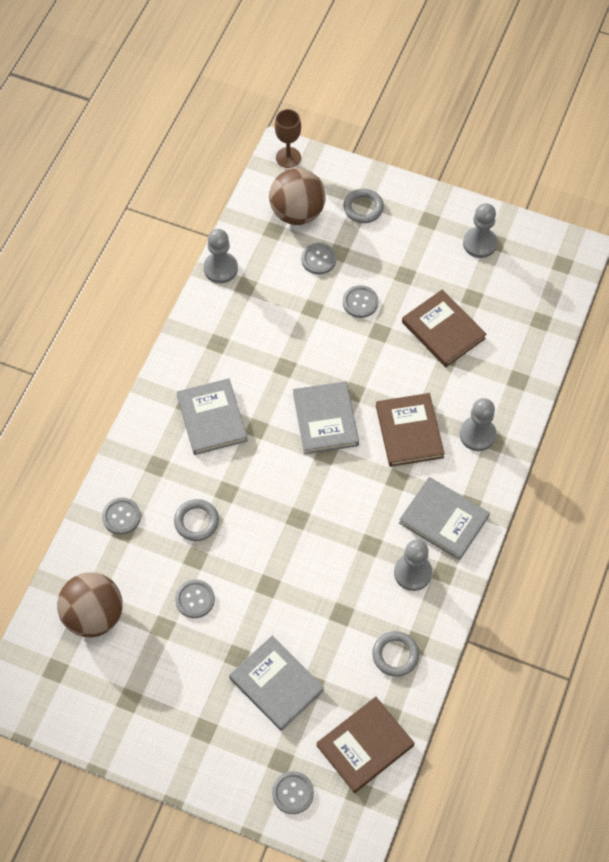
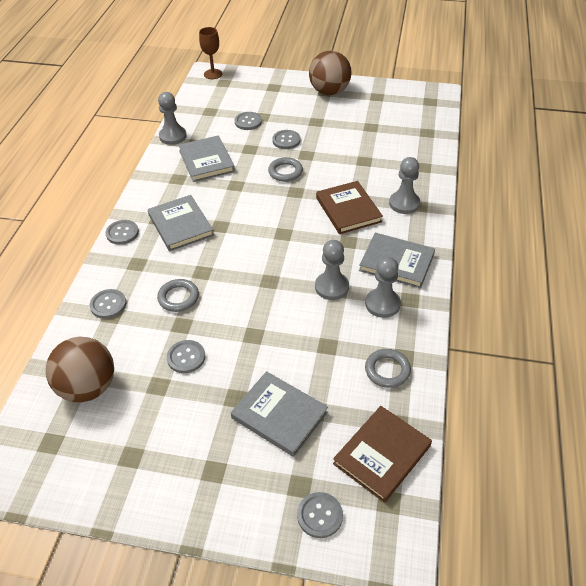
camera: 10 degrees left, 15 degrees down
brown ball [269,168,326,225] -> brown ball moved to [309,51,351,95]
grey book [293,381,359,454] -> grey book moved to [178,136,235,182]
grey ring [343,189,384,223] -> grey ring moved to [268,157,303,182]
brown book [402,289,486,367] -> none
grey pawn [463,203,497,258] -> grey pawn moved to [315,240,349,300]
none -> grey button [105,220,139,245]

